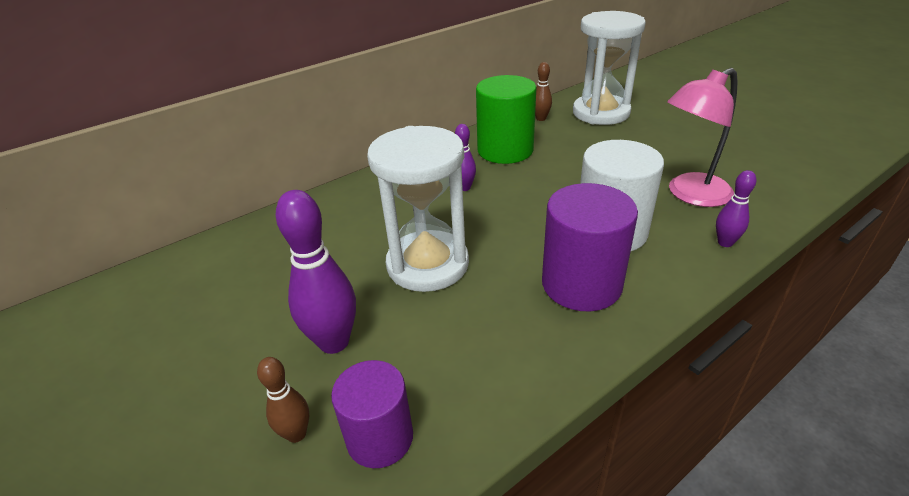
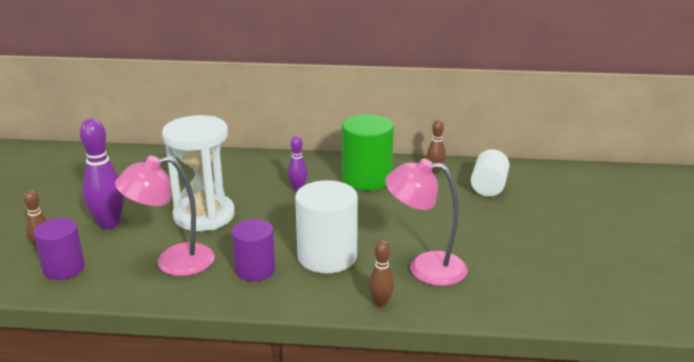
camera: 40 degrees right, 10 degrees down
purple cylinder [542,183,638,311] -> purple cylinder [232,219,275,281], size x0.65
white hourglass [573,11,646,125] -> white cylinder [471,149,509,196]
purple bowling pin [716,170,756,247] -> brown bowling pin [369,240,394,307]
none -> pink lamp [115,156,214,276]

